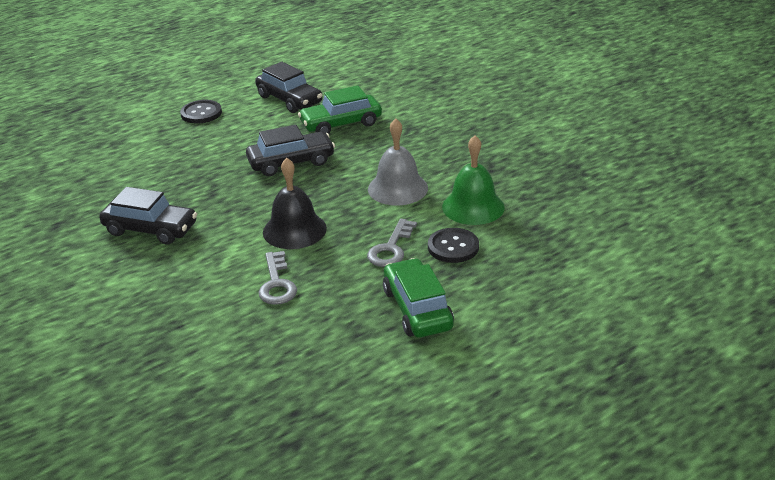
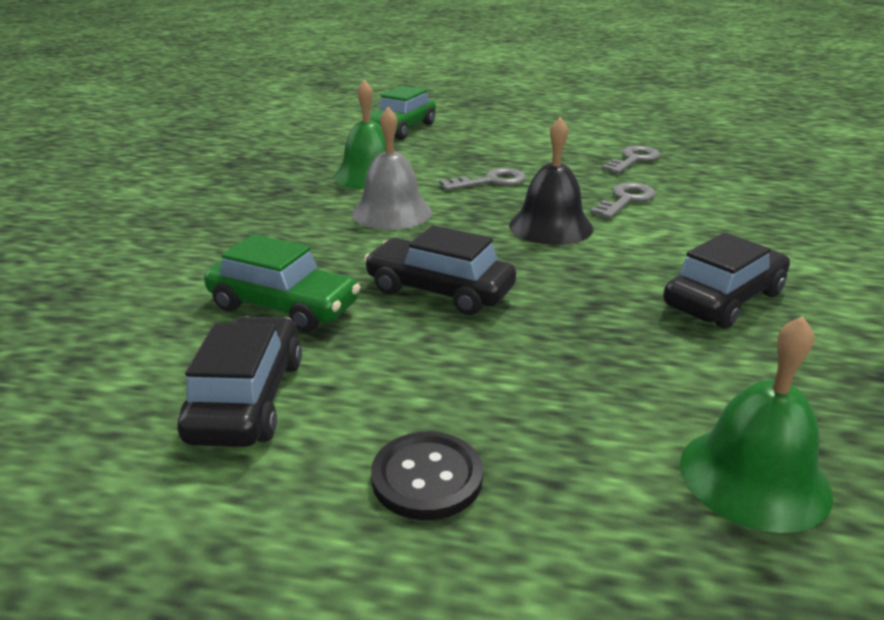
camera: 135 degrees left, 5 degrees down
black car [99,187,197,245] -> black car turned 75 degrees clockwise [663,233,790,328]
green car [383,258,454,337] -> green car moved to [370,86,436,140]
black button [428,228,479,263] -> none
none -> grey key [601,146,660,174]
none -> green bell [680,316,833,533]

